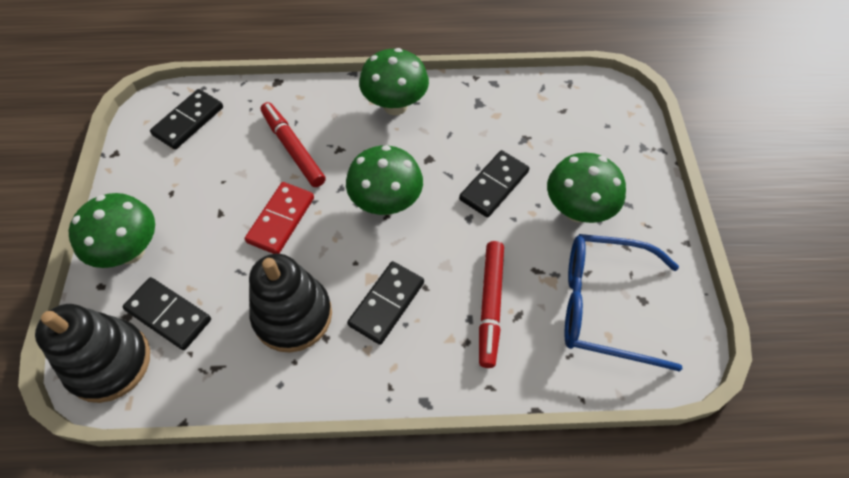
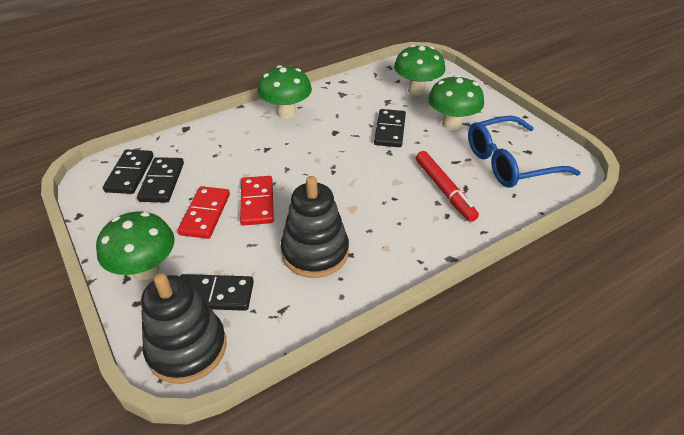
camera: 30 degrees left, 15 degrees down
red marker [261,102,326,187] -> none
green mushroom [346,145,423,215] -> green mushroom moved to [394,45,445,96]
black domino [347,261,424,345] -> black domino moved to [137,157,184,203]
none -> red domino [177,186,230,239]

